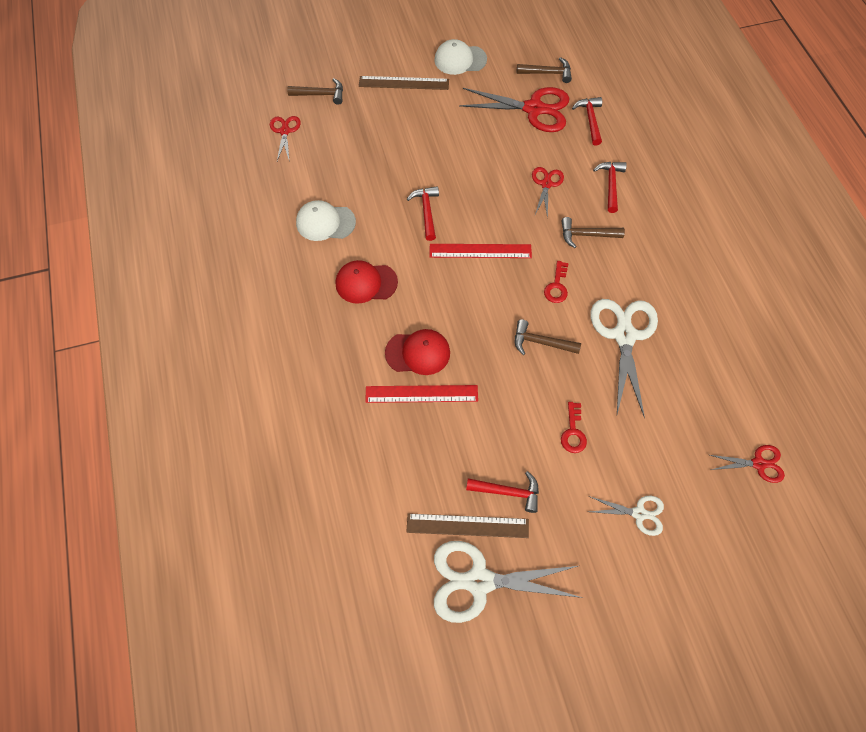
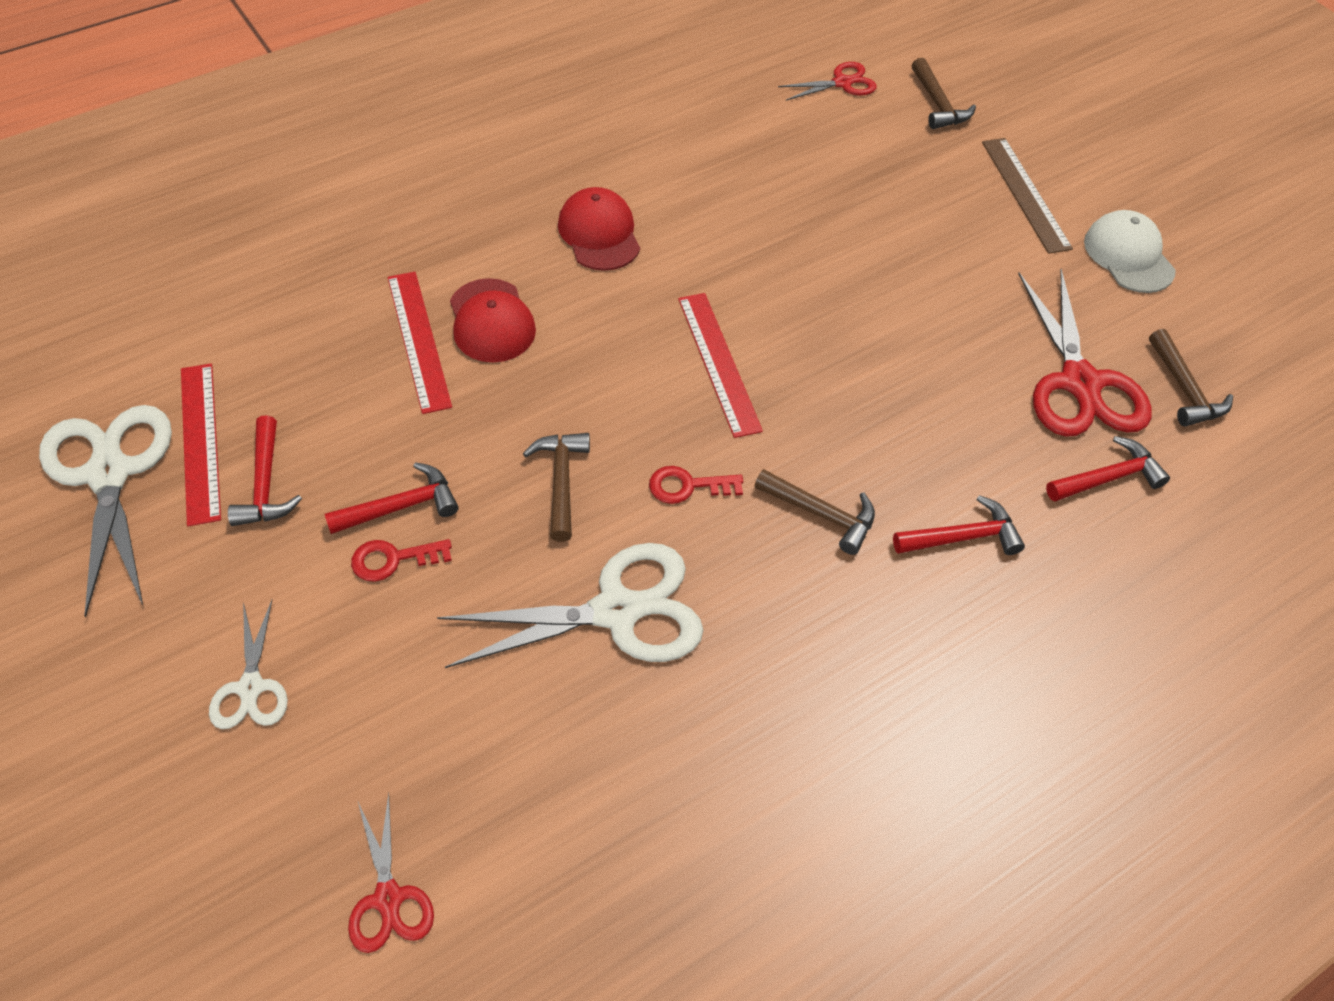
camera: 70 degrees right, 10 degrees down
white cap [296,200,356,241] -> none
brown ruler [406,513,529,538] -> red ruler [181,364,221,526]
red hammer [407,186,439,241] -> red hammer moved to [325,462,459,534]
red scissors [532,167,564,218] -> none
brown hammer [561,217,625,248] -> brown hammer turned 135 degrees clockwise [755,469,875,555]

